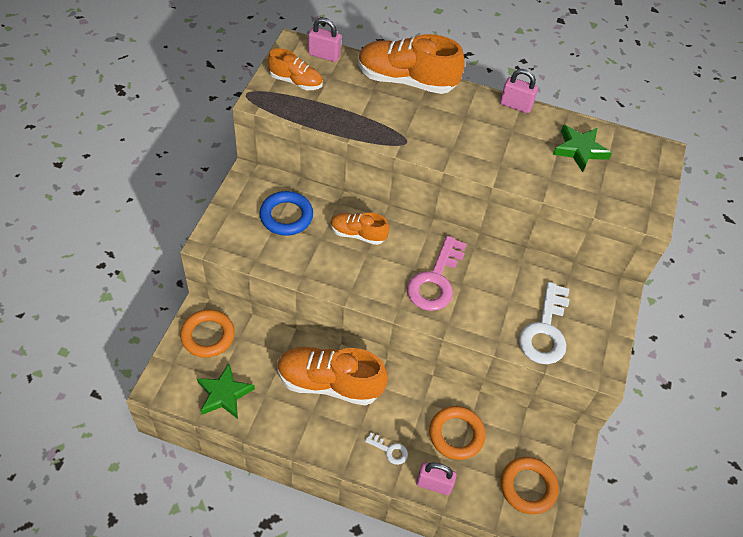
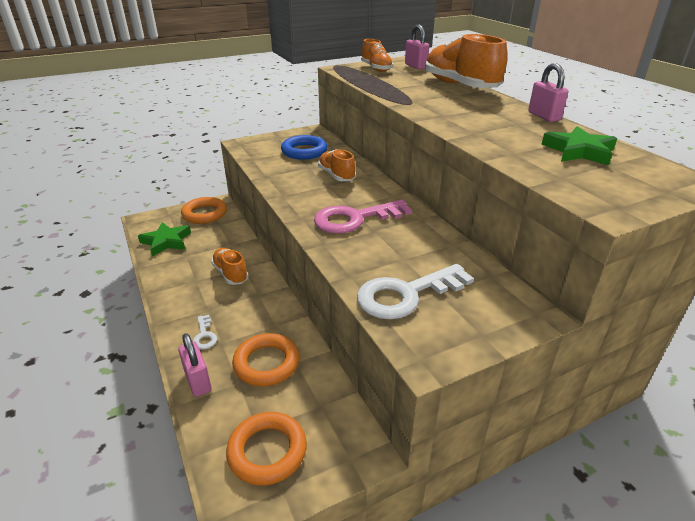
camera: 50 degrees right, 20 degrees down
orange shoe [277,347,388,405] -> orange shoe [211,248,249,285], size x0.55

